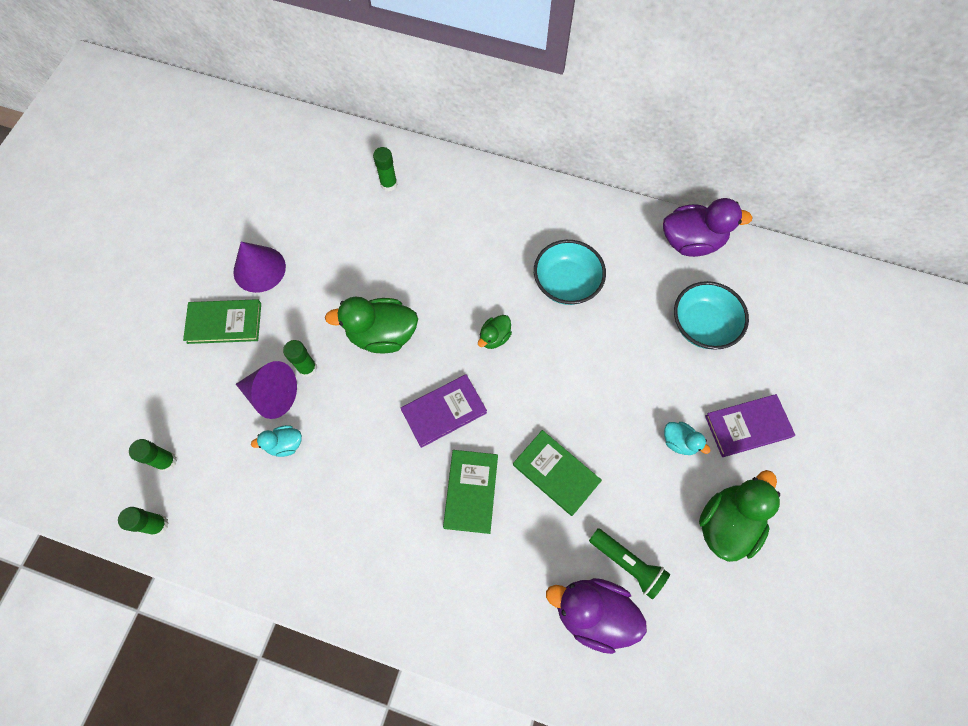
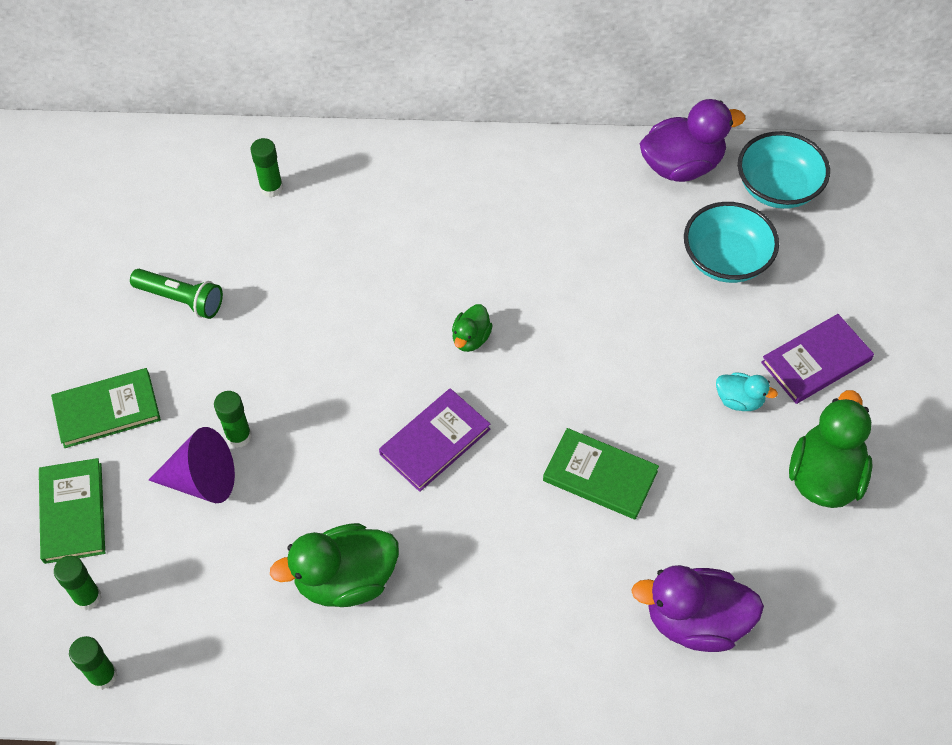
camera: 15 degrees left, 10 degrees down
purple cone [233,242,286,293] -> none
turquoise duck [251,425,302,457] -> none
green duck [325,297,418,353] -> green duck moved to [270,523,399,607]
green book [443,450,498,534] -> green book moved to [39,458,105,564]
turquoise bowl [534,240,606,305] -> turquoise bowl moved to [738,131,830,209]
green flashlight [589,528,670,600] -> green flashlight moved to [130,269,223,319]

